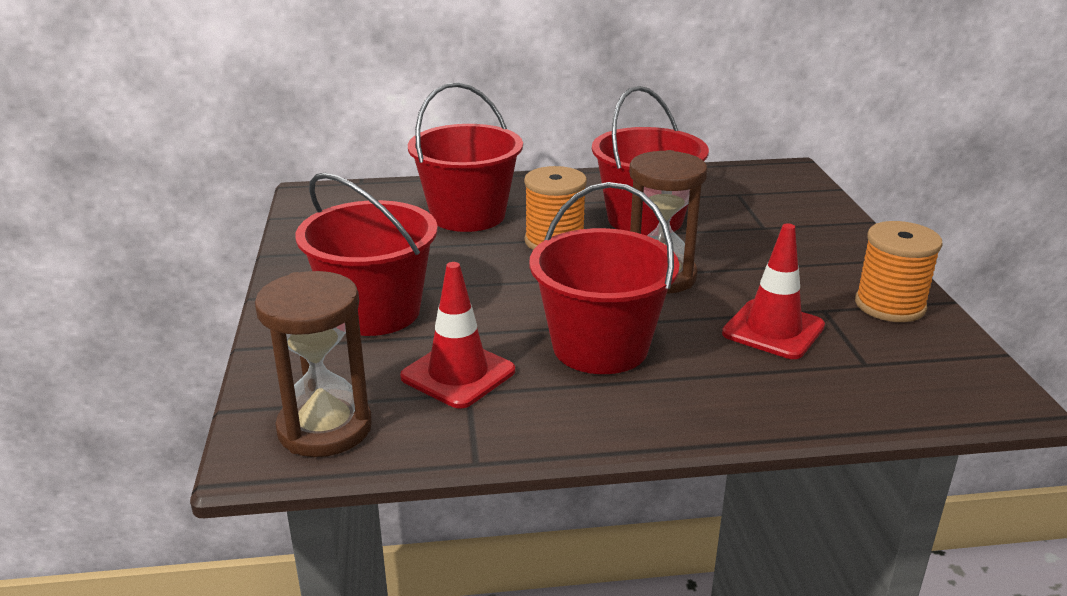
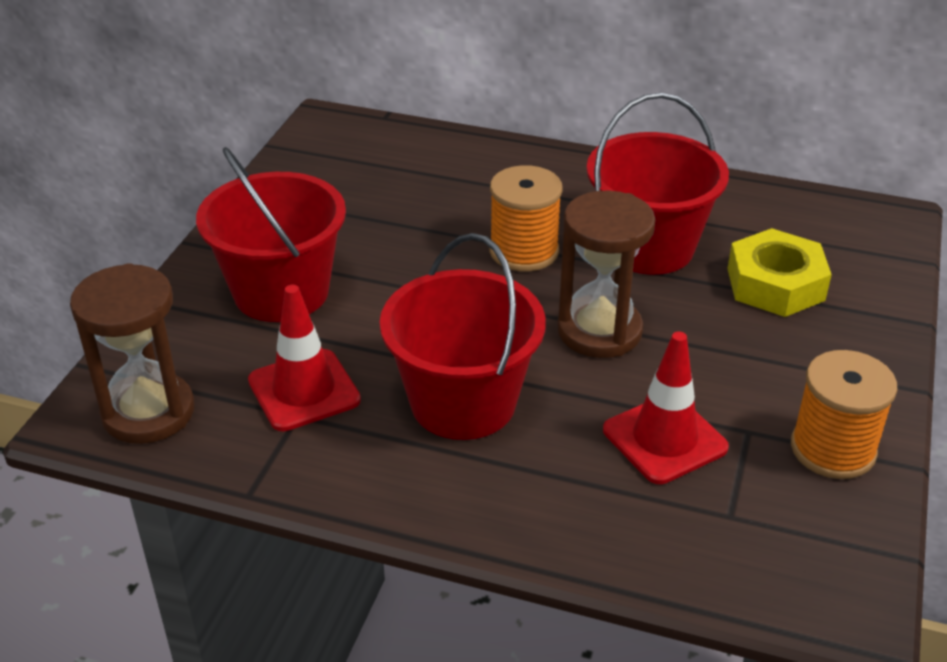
camera: 25 degrees right, 10 degrees up
red bucket [408,83,523,232] -> none
none -> yellow nut [727,228,832,317]

